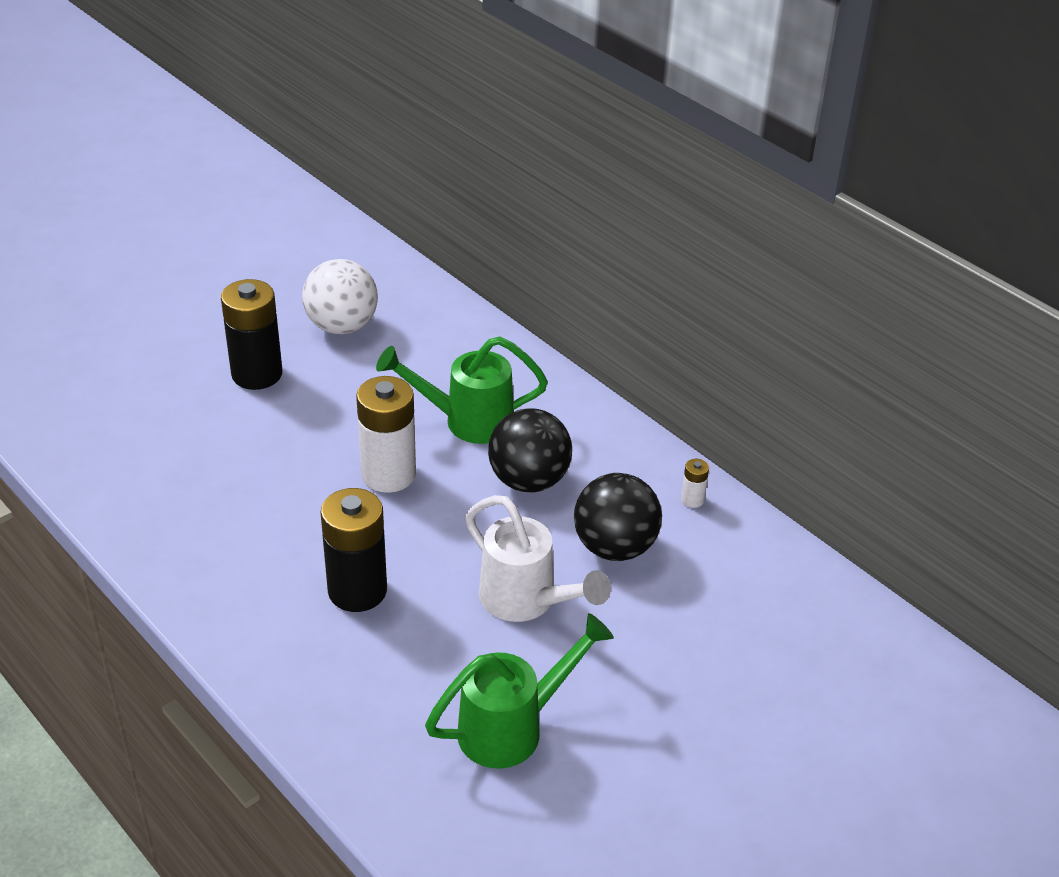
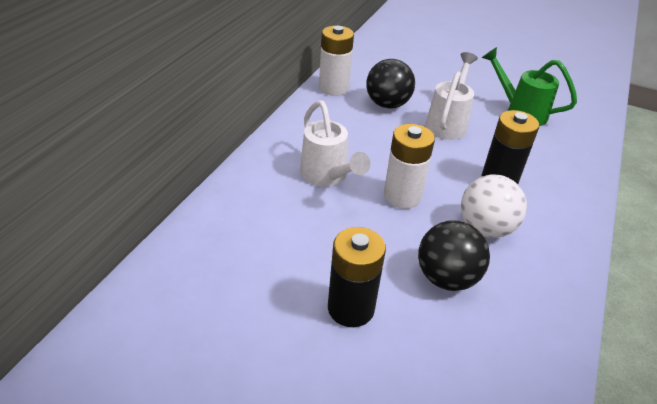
camera: 115 degrees left, 0 degrees up
white ball [302,259,378,334] -> white ball moved to [461,175,527,238]
green watering can [376,336,548,444] -> white watering can [300,100,371,187]
black ball [488,408,572,492] -> black ball moved to [418,220,490,291]
white battery [681,459,709,508] -> white battery [319,26,354,96], size x2.34

